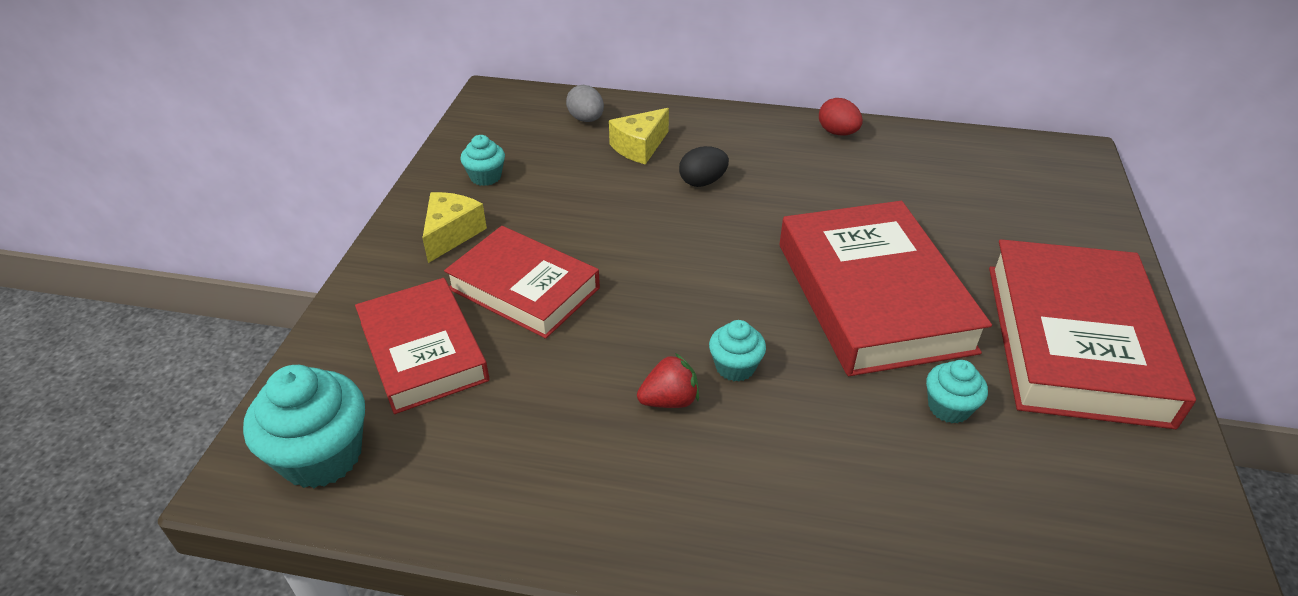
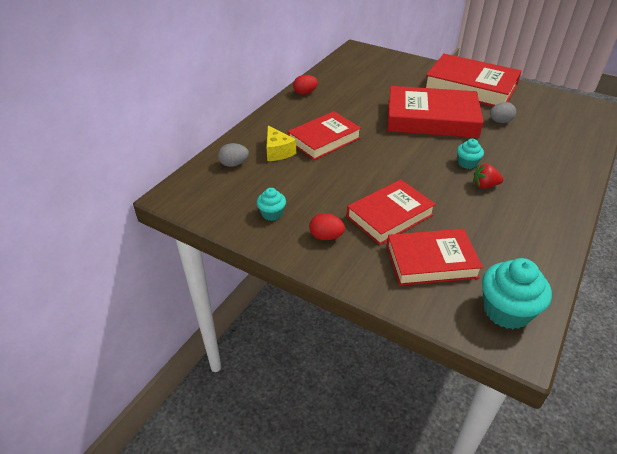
camera: 70 degrees left, 0 degrees up
yellow cheese [422,192,487,263] -> red egg [309,213,345,240]
red strawberry [637,353,699,408] -> red strawberry turned 90 degrees counterclockwise [473,164,503,189]
black egg [679,146,729,187] -> red book [288,111,361,160]
turquoise cupcake [926,360,988,423] -> grey egg [490,102,516,123]

